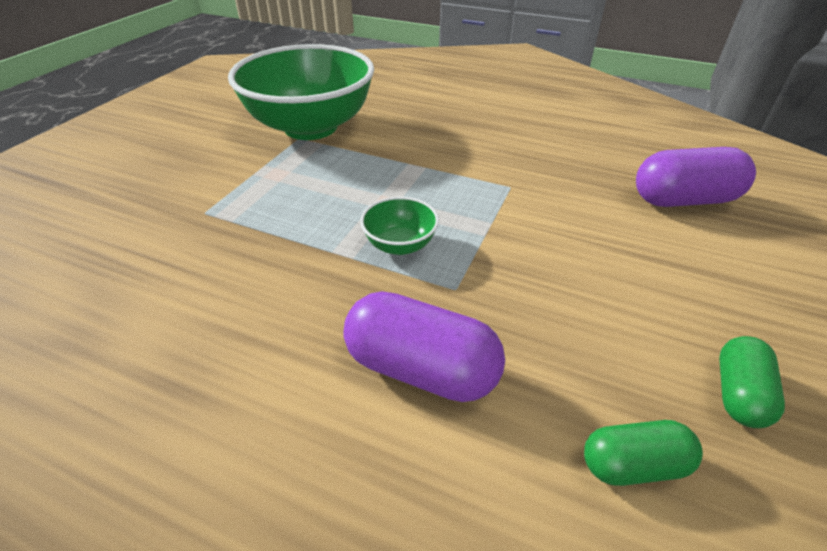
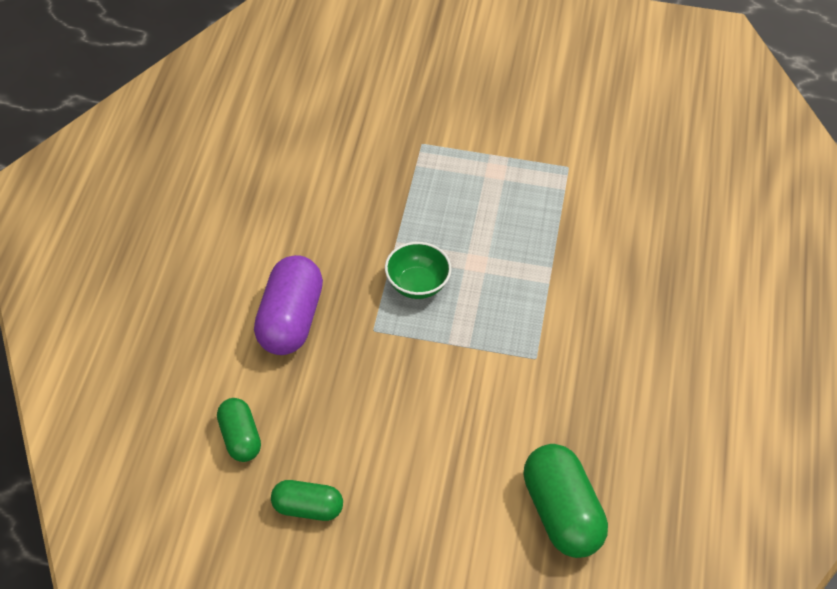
camera: 75 degrees right, 10 degrees up
green bowl [228,44,374,140] -> none
purple capsule [636,147,756,207] -> green capsule [523,444,608,558]

